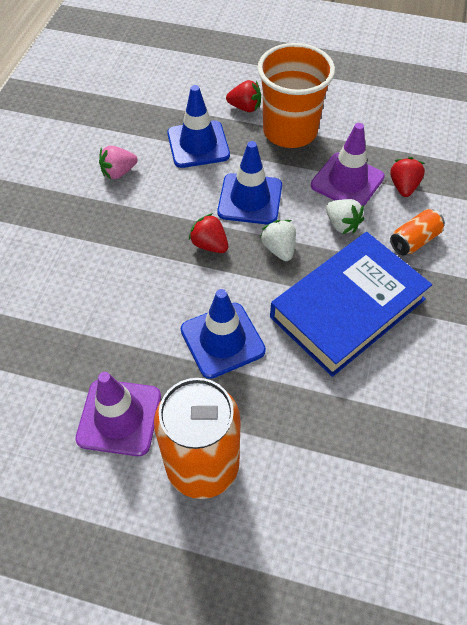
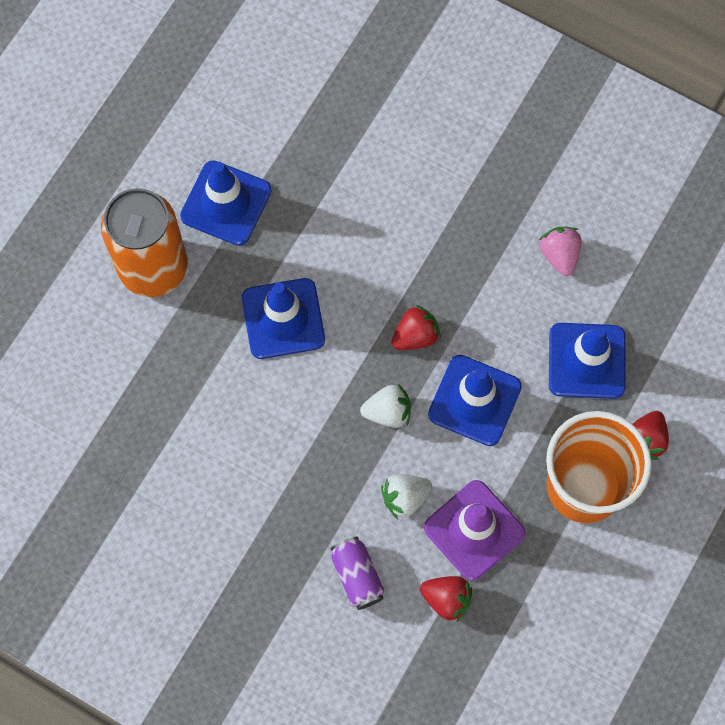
camera: 105 degrees right, 15 degrees up
purple traffic cone [75,372,161,456] -> blue traffic cone [180,160,271,246]
blue book [270,232,432,377] -> none
orange can [390,209,445,255] -> purple can [331,537,384,610]

